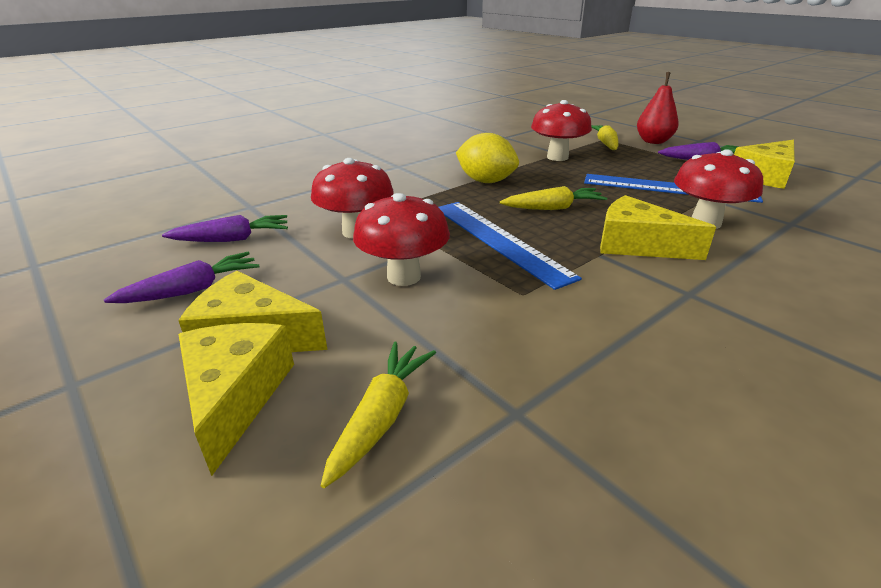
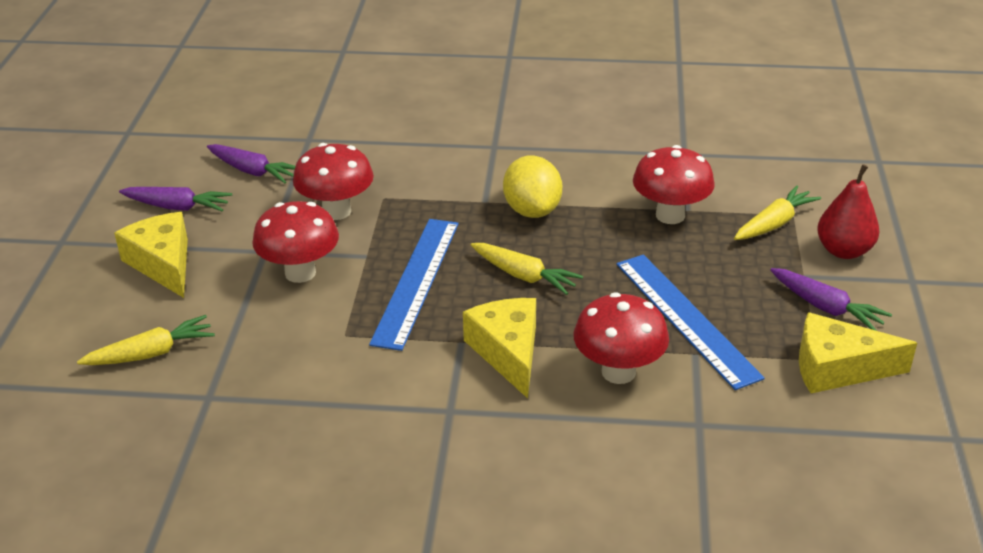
camera: 45 degrees right, 5 degrees up
yellow cheese [178,323,294,476] -> none

